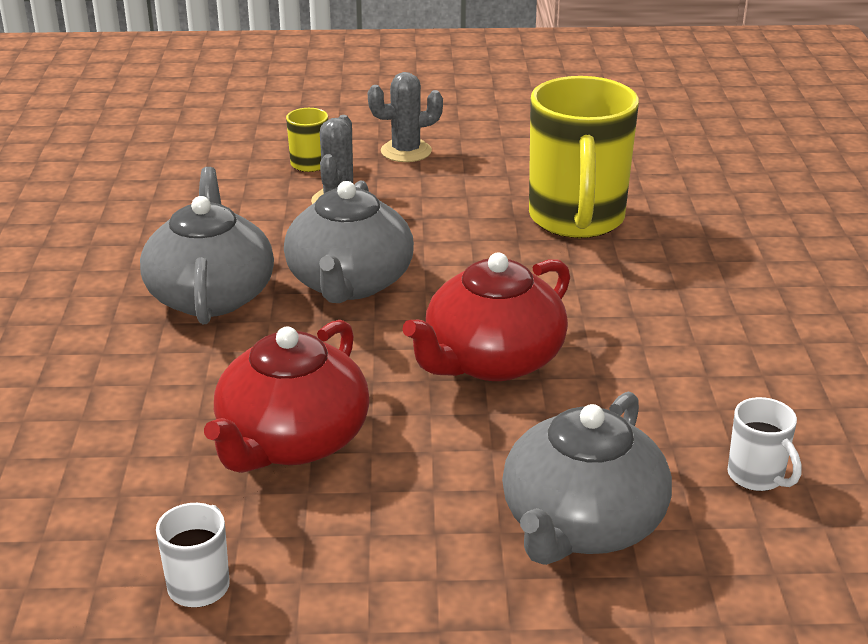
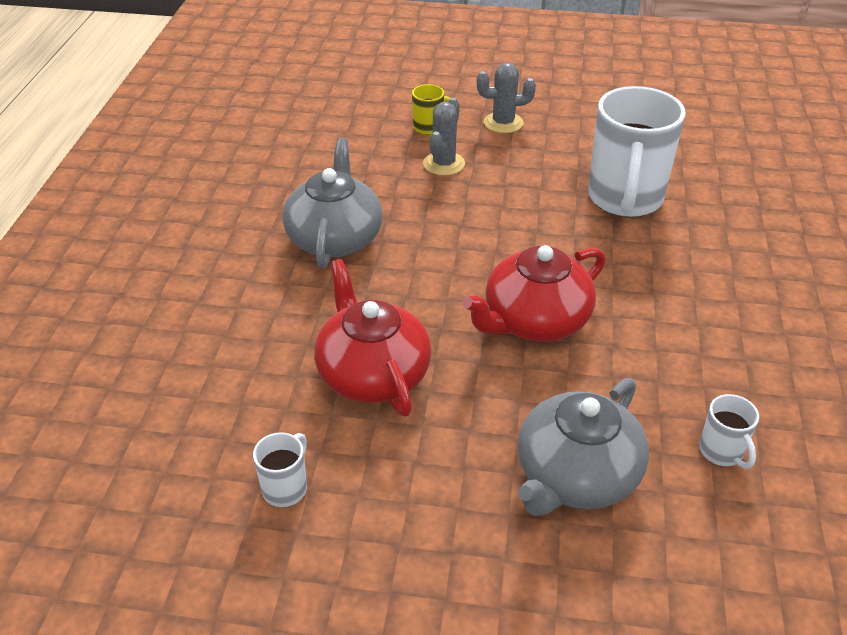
camera: 10 degrees right, 10 degrees up
red teapot [204,320,370,473] -> red teapot turned 120 degrees clockwise [314,259,432,417]
grey teapot [284,181,414,303] -> none
yellow mug [529,76,639,238] -> white mug [588,86,686,217]

